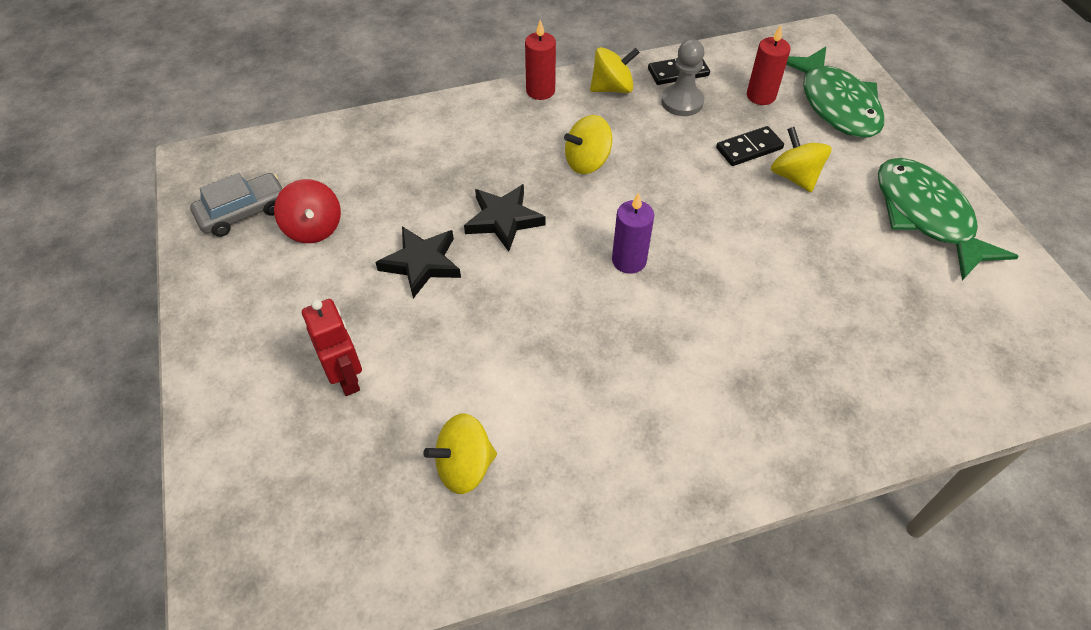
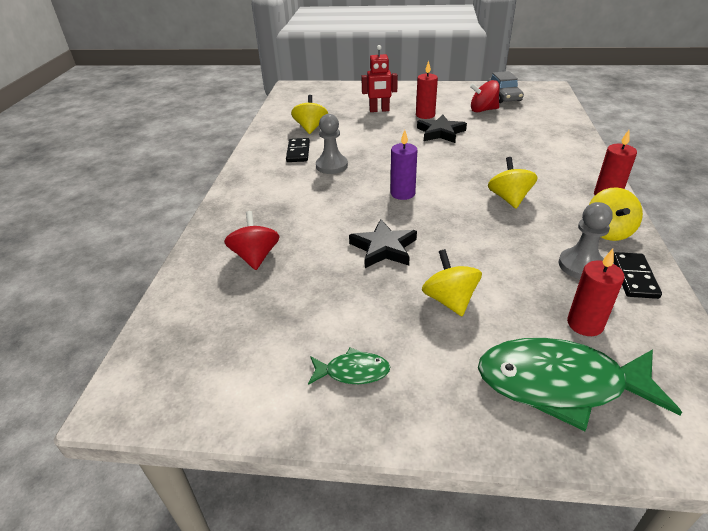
camera: 115 degrees right, 15 degrees down
black star [464,184,546,252] -> black star moved to [349,219,417,268]
black domino [716,126,784,166] -> black domino moved to [286,138,310,162]
yellow spinning top [771,127,832,192] -> yellow spinning top turned 105 degrees counterclockwise [422,249,482,316]
green fish [878,158,1019,281] -> green fish [308,347,390,385], size x0.47
none -> red spinning top [224,211,279,270]
none -> grey pawn [316,114,348,174]
none -> red candle [416,61,438,119]

